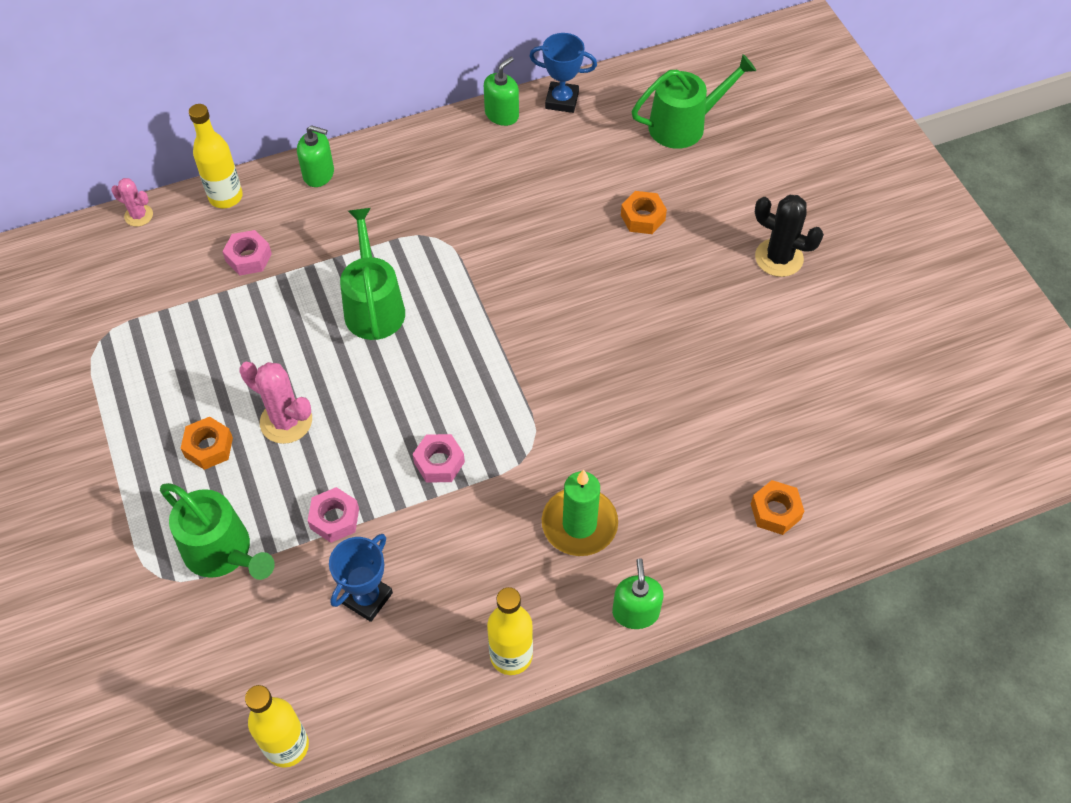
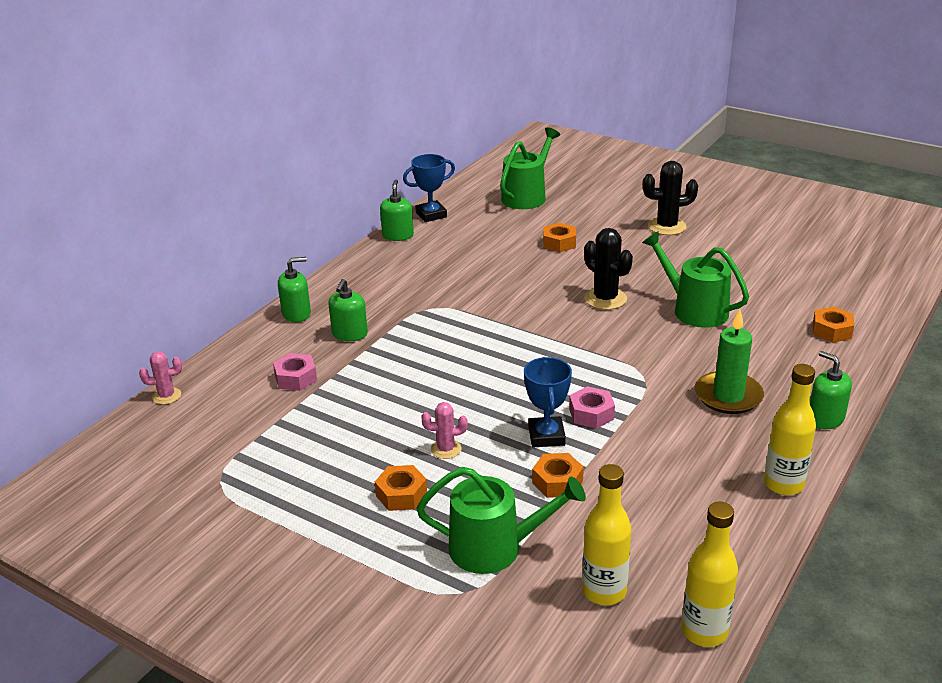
camera: 35 degrees left, 25 degrees down
yellow bottle [189,104,243,208] -> yellow bottle moved to [582,464,631,605]
pink cactus [239,362,312,444] -> pink cactus [421,402,468,459], size x0.60
pink nut [308,487,359,543] -> orange nut [532,453,584,498]
blue trophy [329,534,393,622] -> blue trophy moved to [524,357,572,447]
green watering can [340,208,405,340] -> green watering can moved to [642,231,749,328]
none -> green soap dispenser [328,279,368,341]
none -> black cactus [584,228,633,310]

